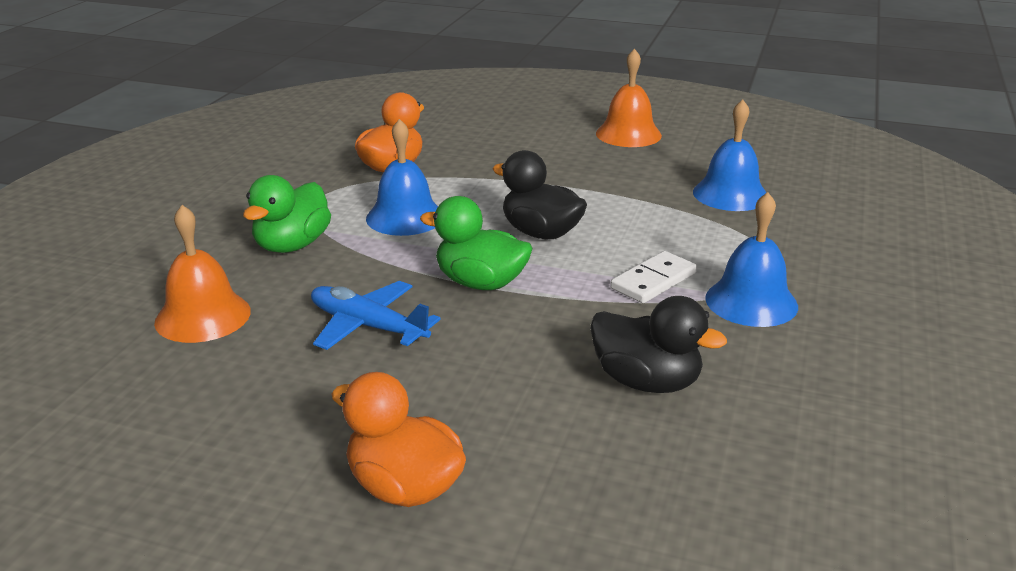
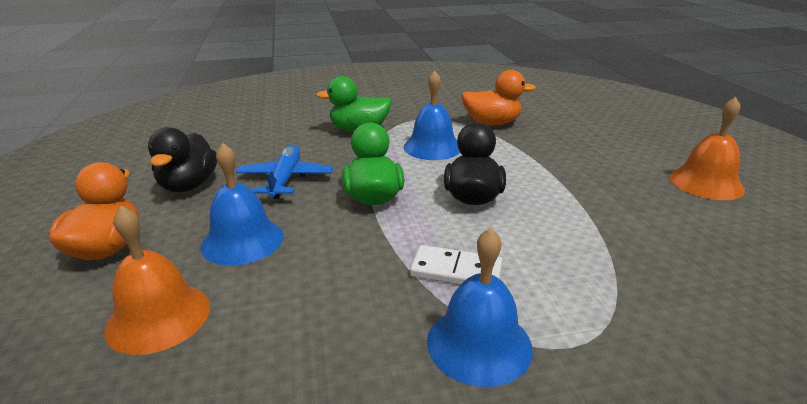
camera: 60 degrees right, 0 degrees up
orange bell [154,205,251,343] -> orange bell moved to [104,206,210,355]
black duck [590,296,727,393] -> black duck moved to [148,127,217,192]
blue bell [693,99,766,211] -> blue bell moved to [201,143,284,266]

